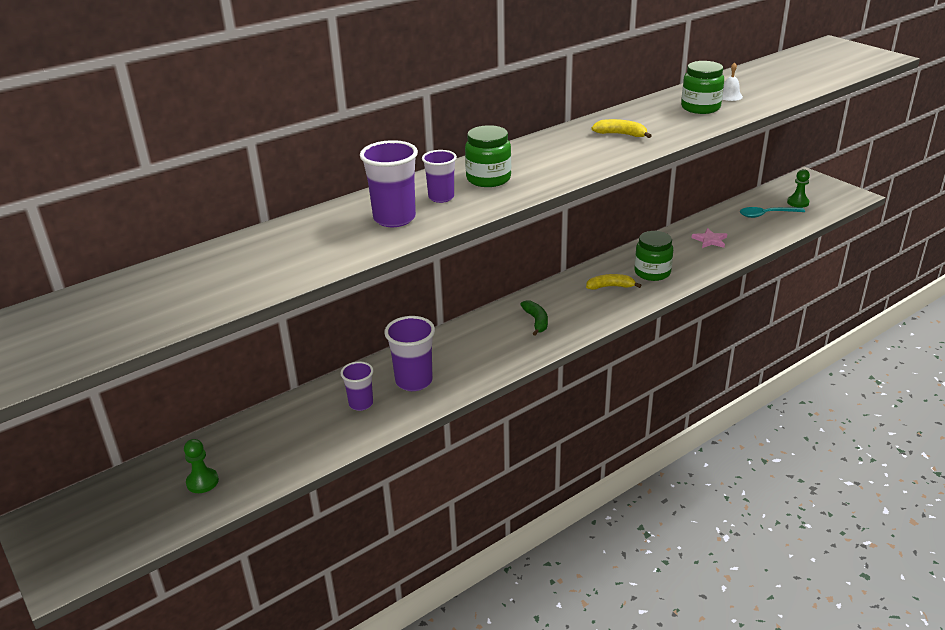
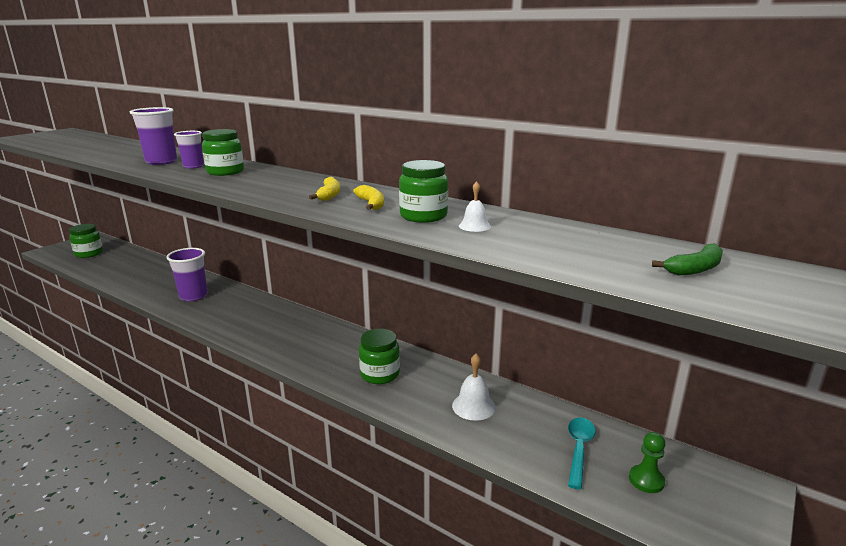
camera: 70 degrees right, 10 degrees down
green pawn [184,439,219,493] -> none
purple cup [341,362,373,411] -> none
green banana [520,300,548,336] -> green banana moved to [652,243,723,275]
yellow banana [586,274,641,290] -> yellow banana moved to [353,185,384,210]
pink star [692,228,727,248] -> white bell [452,354,496,421]
turquoise spoon [740,207,805,218] -> turquoise spoon turned 45 degrees clockwise [568,418,596,489]
none -> green jar [69,224,103,258]

